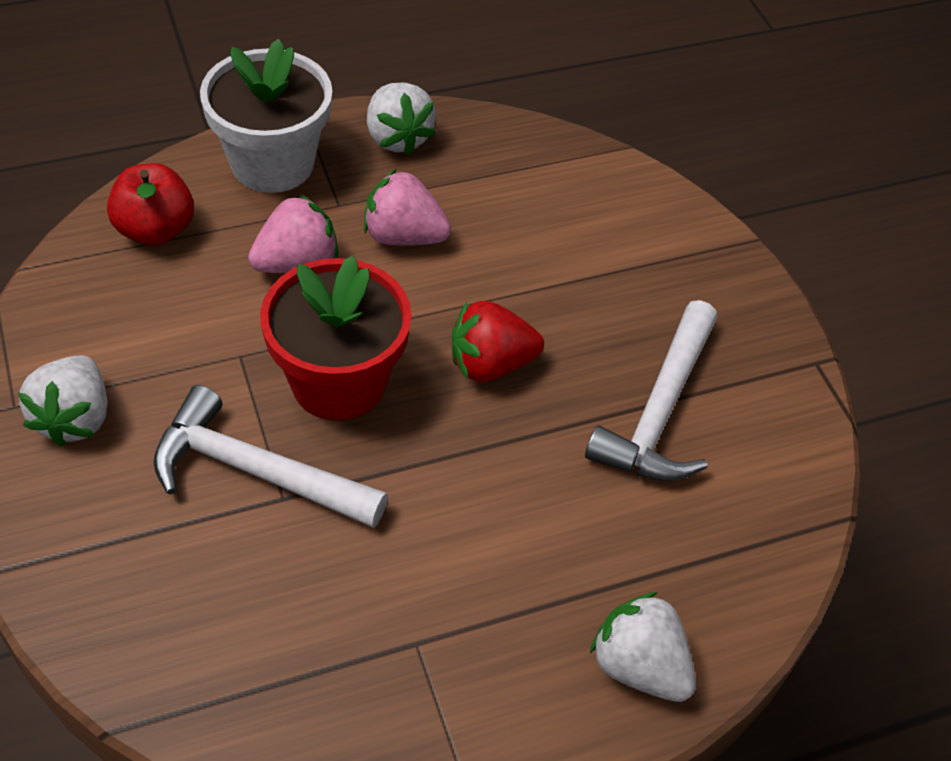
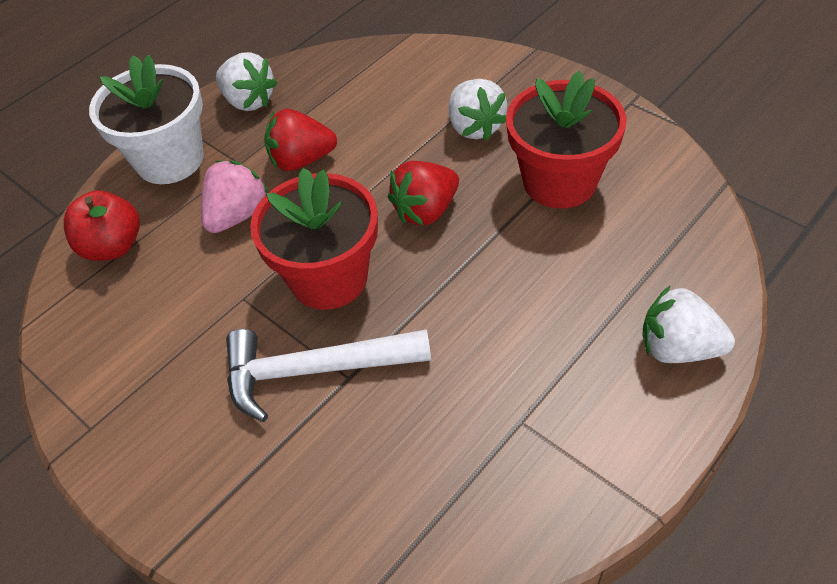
camera: 20 degrees left, 0 degrees up
white strawberry [18,356,107,447] -> white strawberry moved to [449,79,507,141]
pink strawberry [364,169,451,246] -> red strawberry [264,109,337,171]
white hammer [585,300,717,481] -> red flower pot [506,71,627,209]

